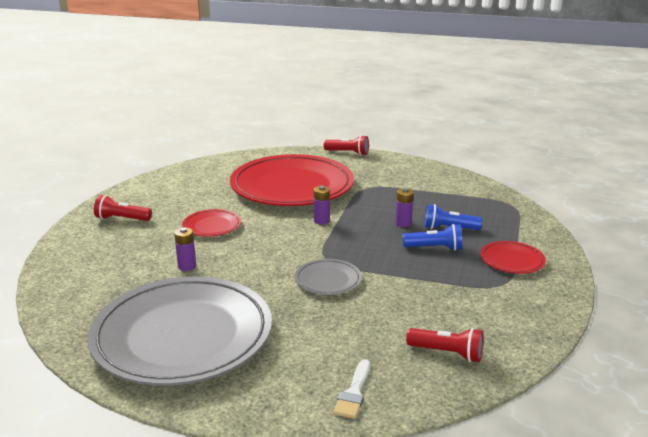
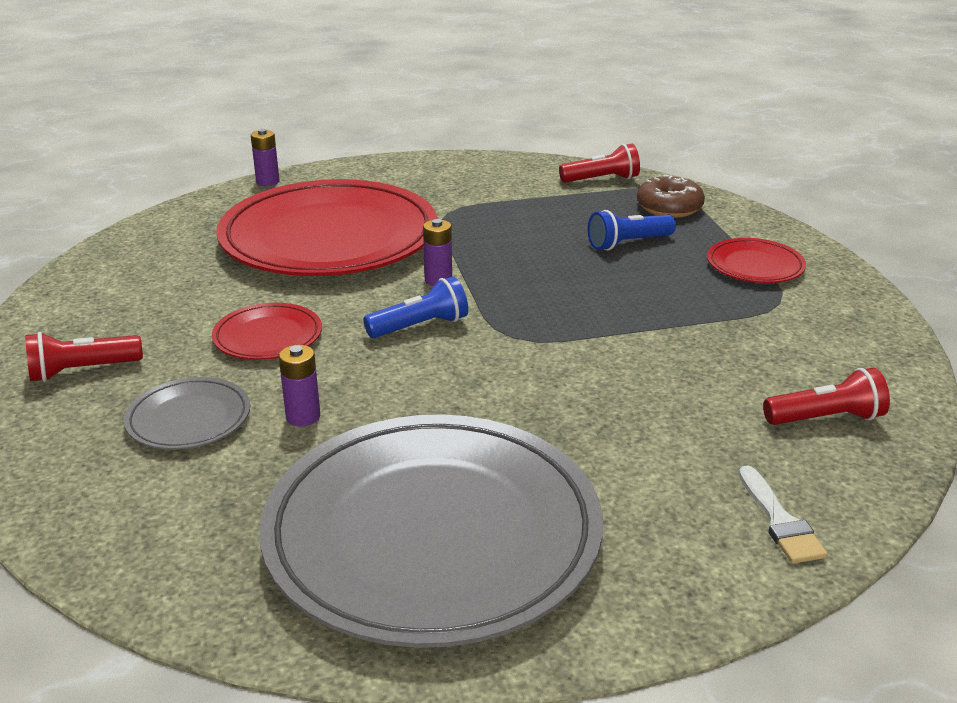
camera: 30 degrees left, 5 degrees up
grey plate [295,259,362,295] -> grey plate moved to [124,377,250,450]
red flashlight [324,135,369,156] -> red flashlight moved to [559,144,640,183]
purple battery [395,188,414,227] -> purple battery moved to [251,129,279,186]
blue flashlight [403,224,462,251] -> blue flashlight moved to [363,276,468,338]
none -> brown donut [637,175,705,218]

